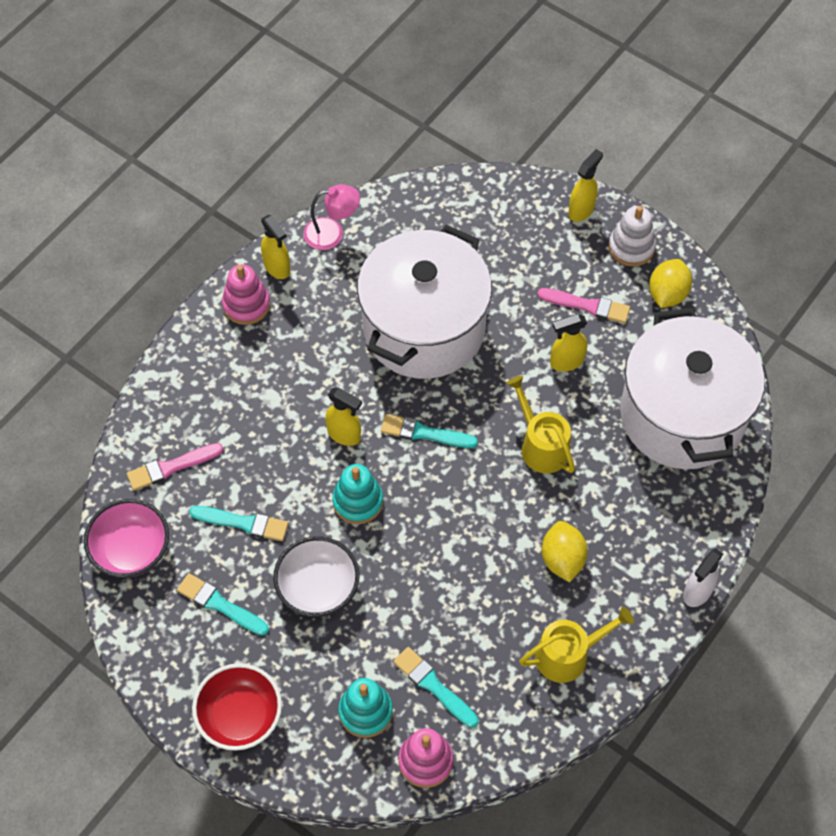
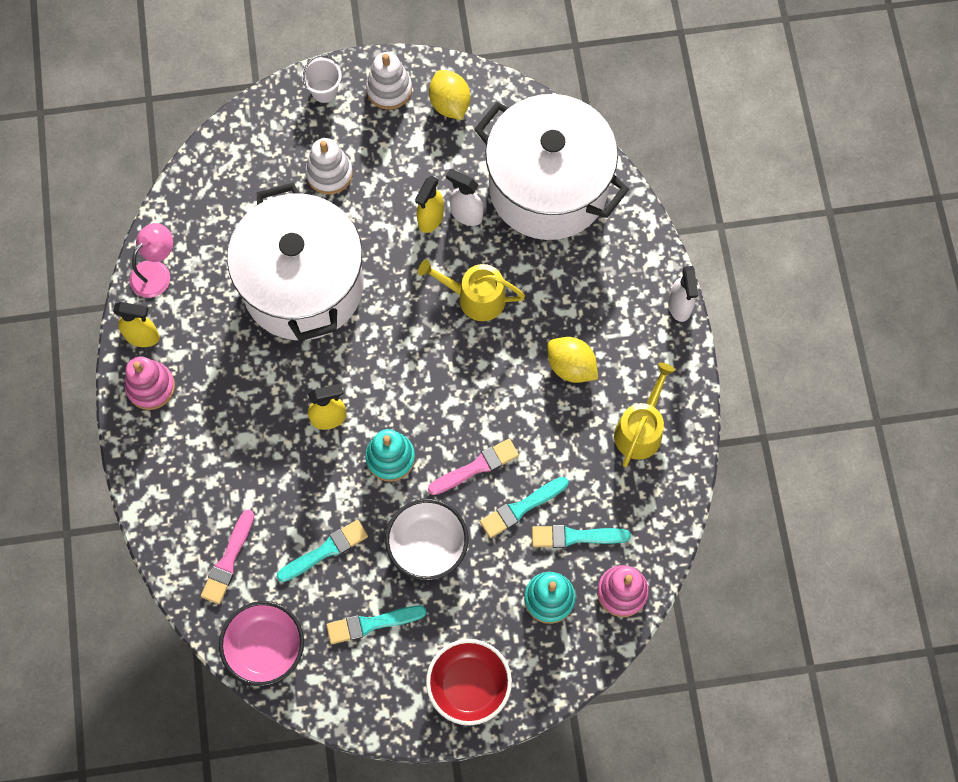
camera: 45 degrees left, 10 degrees up
turquoise brush [381,414,478,448] -> turquoise brush moved to [480,477,568,538]
pink brush [537,288,630,323] -> pink brush moved to [428,439,519,495]
yellow spray bottle [568,149,603,222] -> white bucket [302,55,342,103]
none -> white stacking toy [305,138,353,195]
none -> white spray bottle [446,169,483,226]

